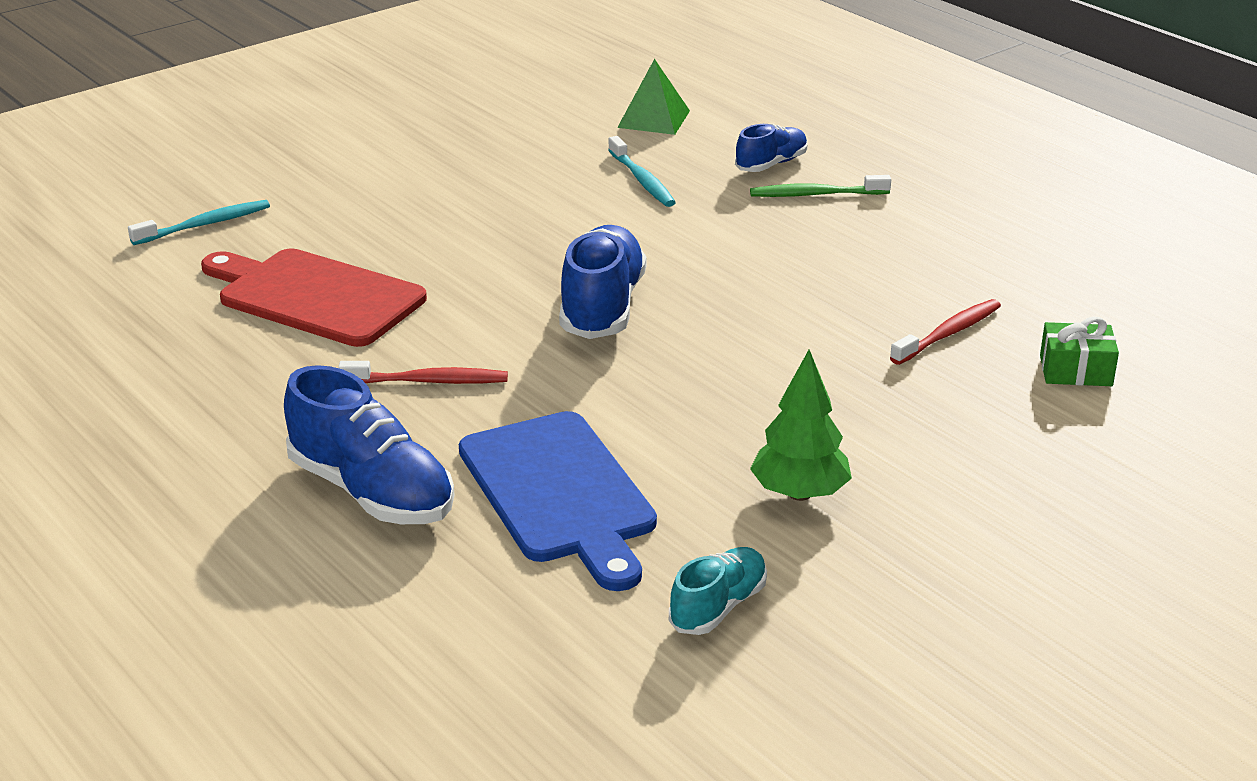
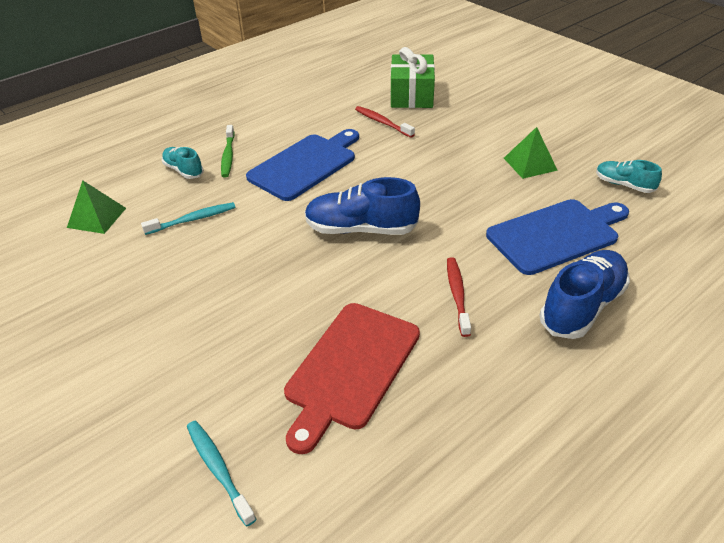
camera: 90 degrees left, 10 degrees up
blue shoe [735,124,808,172] -> turquoise shoe [162,147,204,179]
green tree [750,350,852,501] -> green pyramid [504,127,558,179]
green gift [1040,317,1119,386] -> green gift [391,47,435,108], size x1.77
none -> blue cutting board [246,129,359,201]

